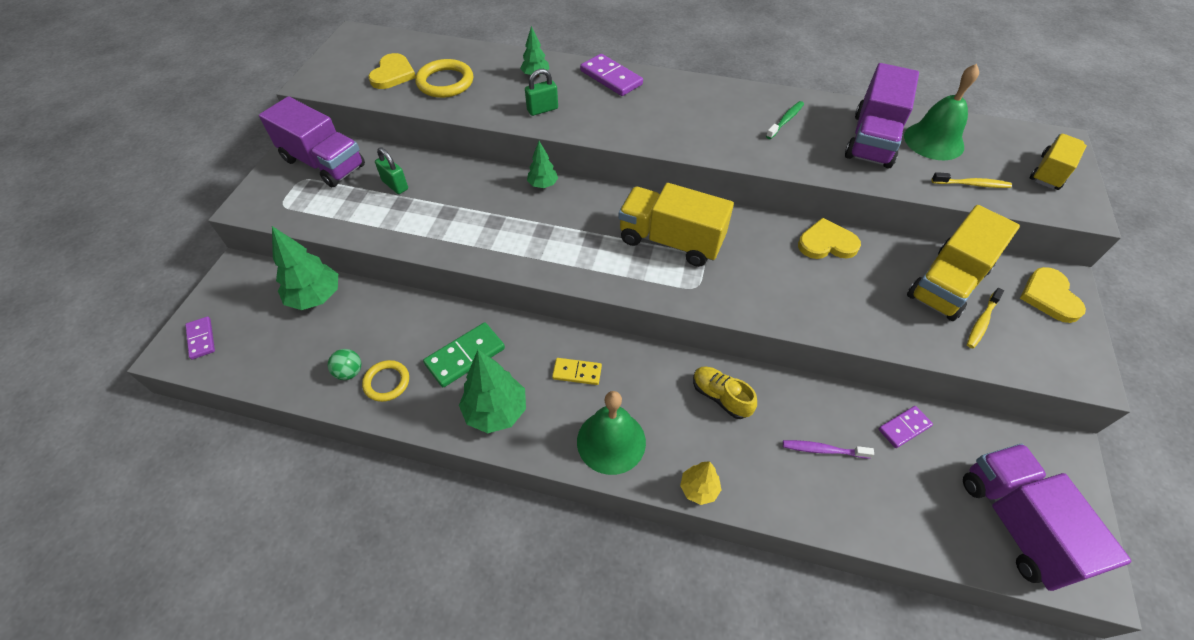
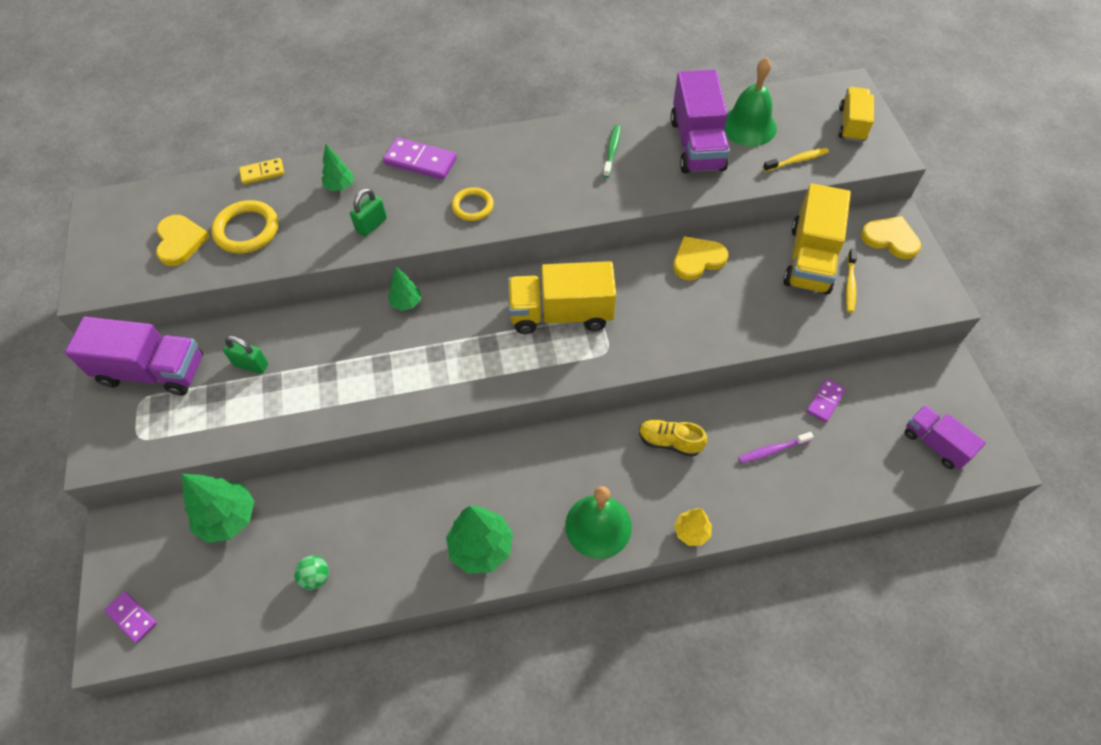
camera: 25 degrees left, 5 degrees up
yellow ring [362,360,409,402] -> yellow ring moved to [452,187,494,221]
green domino [423,322,505,387] -> none
yellow domino [552,358,602,385] -> yellow domino moved to [239,158,284,184]
purple truck [963,443,1131,591] -> purple truck [905,405,986,470], size x0.61
yellow heart [1020,267,1086,323] -> yellow heart turned 150 degrees clockwise [861,216,921,259]

